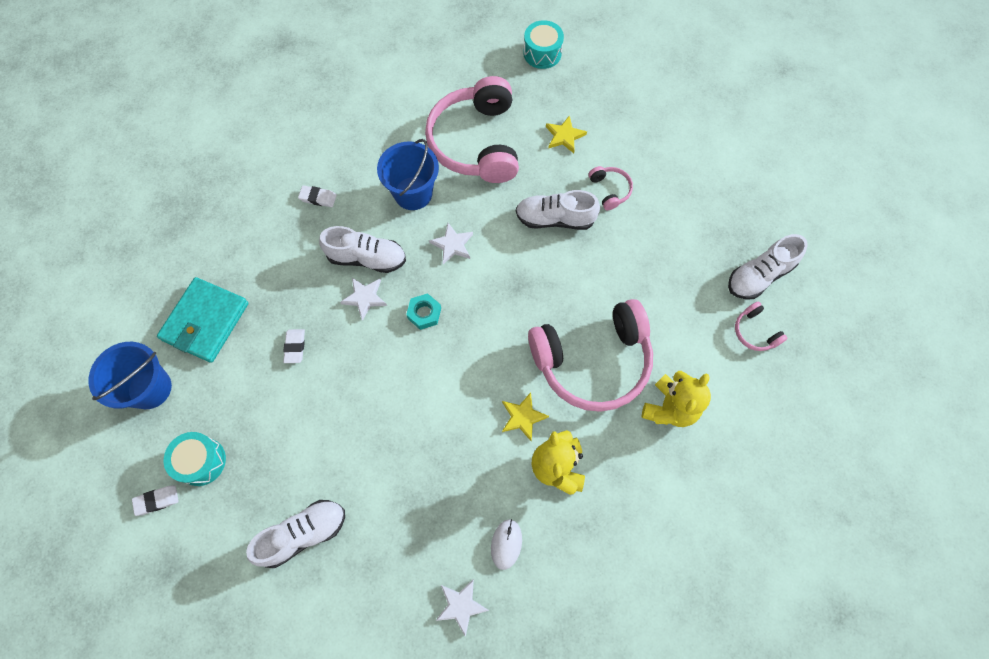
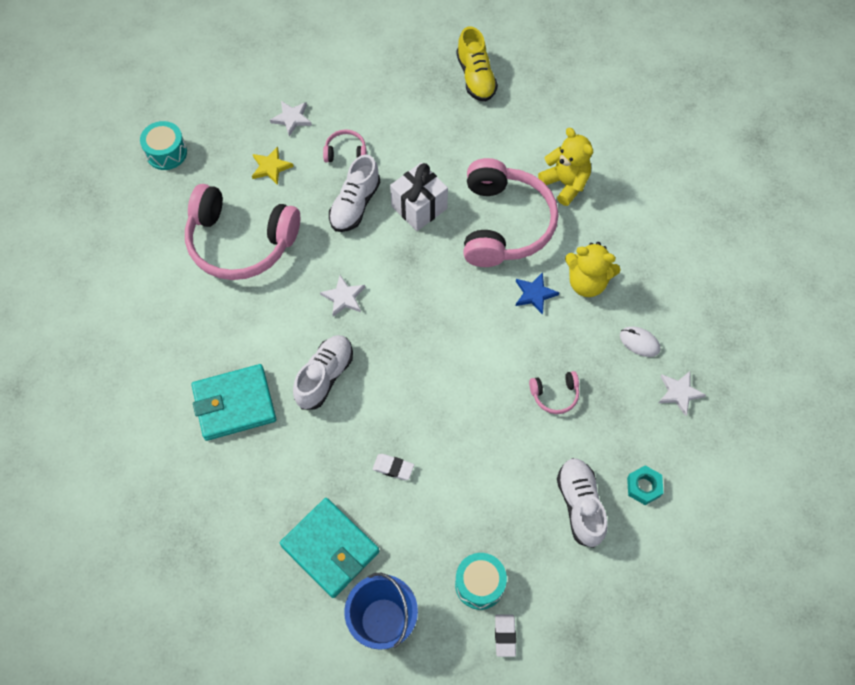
camera: 70 degrees left, 5 degrees down
white eraser [298,185,337,207] -> turquoise wallet [192,364,276,441]
white star [340,278,387,321] -> white star moved to [270,101,312,136]
blue bucket [377,139,439,210] -> none
turquoise nut [406,293,441,330] -> turquoise nut moved to [627,465,664,505]
yellow star [502,392,549,441] -> blue star [516,272,559,315]
white shoe [728,234,808,299] -> yellow shoe [456,27,498,102]
pink headphones [735,301,788,351] -> pink headphones moved to [529,371,579,414]
none -> white gift [390,163,448,231]

